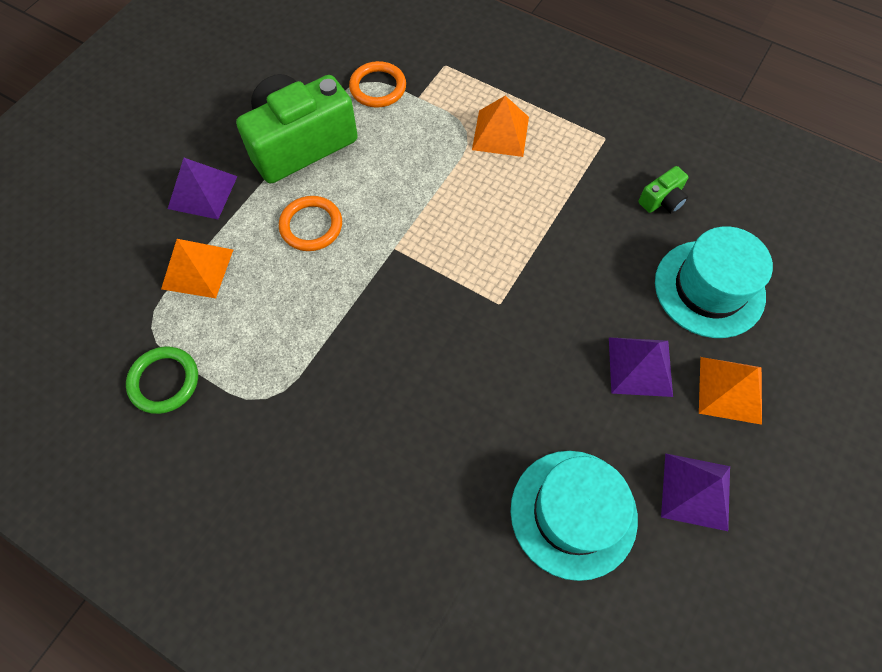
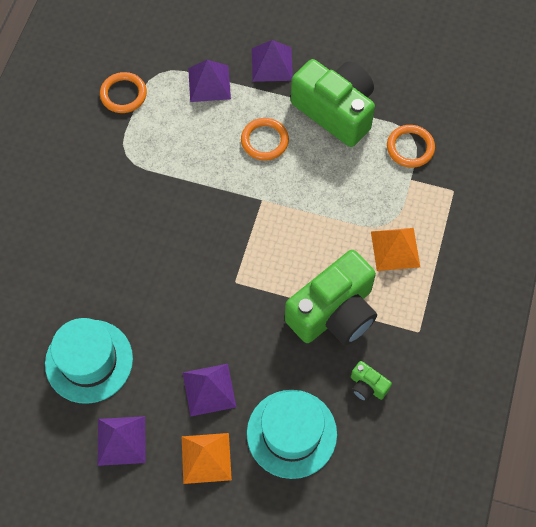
camera: 75 degrees right, 0 degrees up
green ring [126,347,198,414] -> orange ring [100,72,147,113]
orange pyramid [161,239,233,298] -> purple pyramid [188,60,231,102]
none -> green camera [285,250,377,345]

